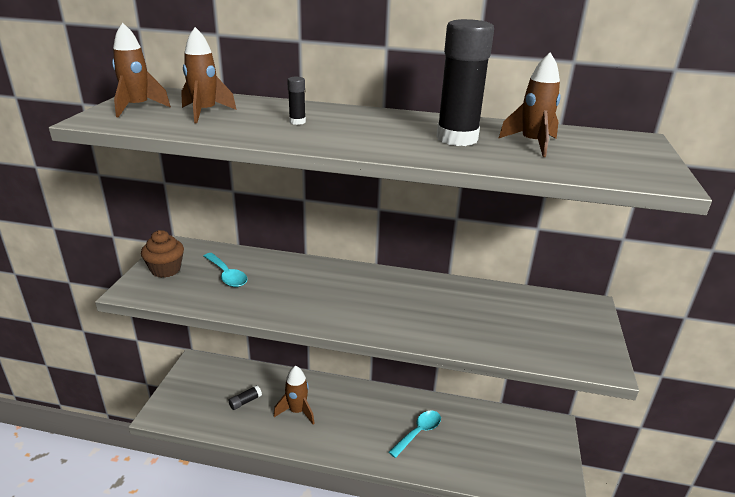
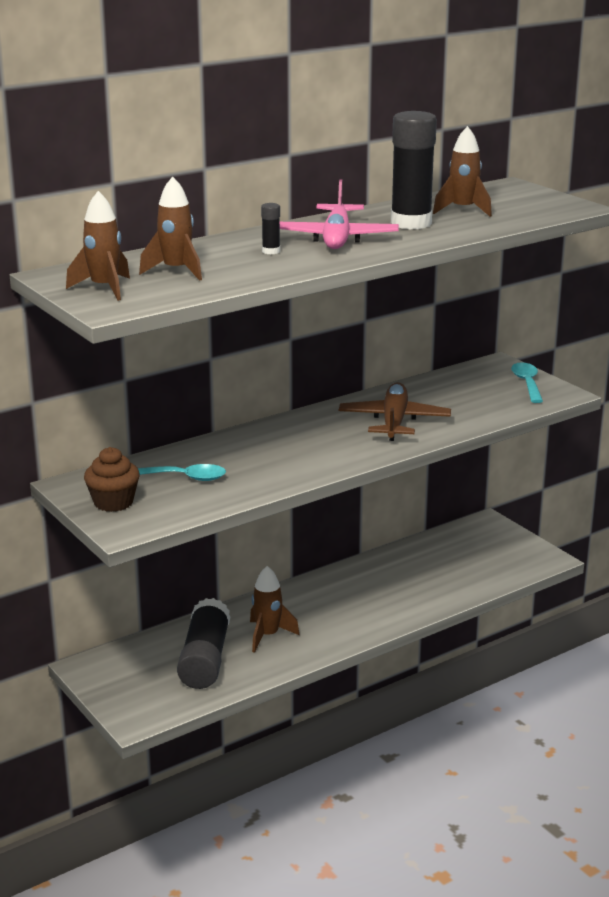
camera: 45 degrees left, 5 degrees down
black glue stick [229,385,262,410] -> black glue stick [177,598,230,689], size x2.41
turquoise spoon [389,410,441,458] -> turquoise spoon moved to [511,362,543,403]
none -> pink plane [280,179,399,249]
none -> brown plane [339,382,451,441]

